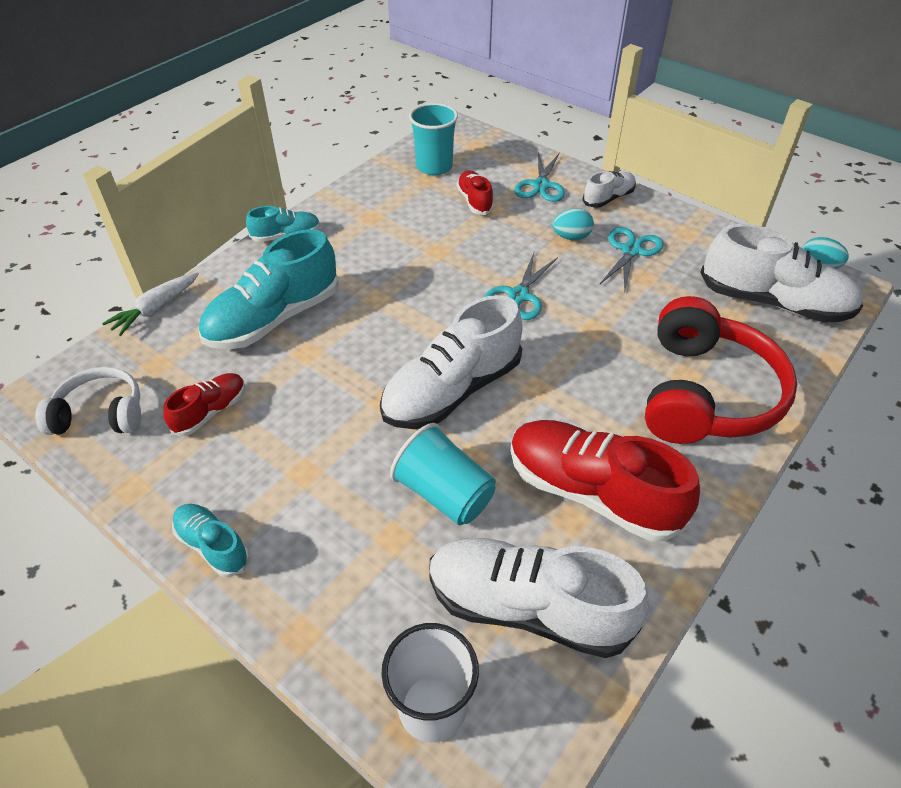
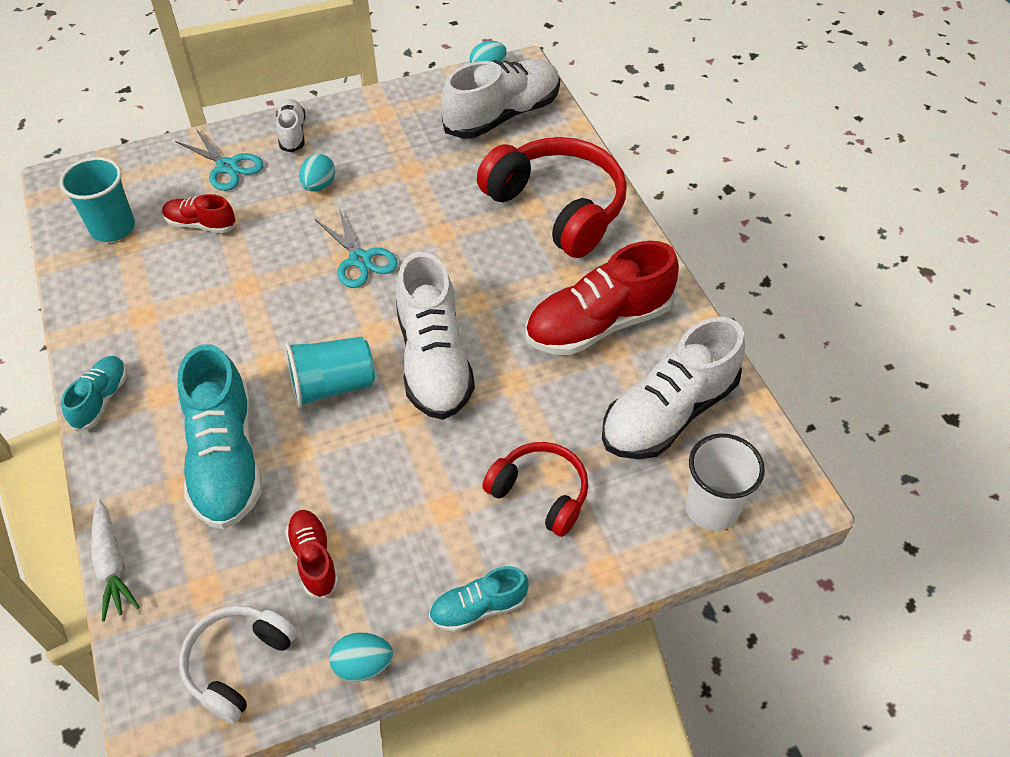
camera: 60 degrees left, 5 degrees up
turquoise cup [390,423,496,525] -> turquoise cup moved to [285,336,375,408]
turquoise scissors [599,227,663,290] -> none
none -> turquoise egg [330,632,393,682]
none -> red headphones [482,442,588,537]

